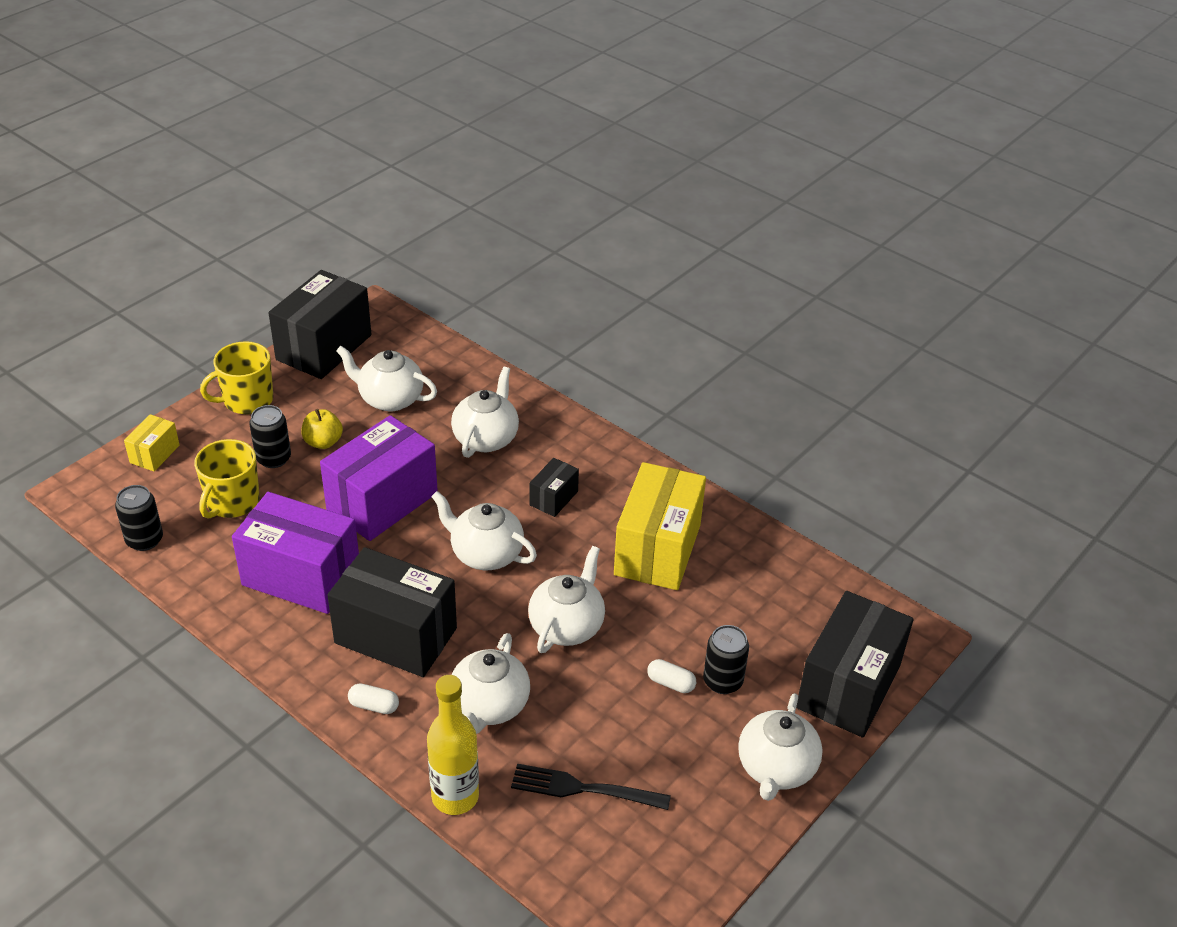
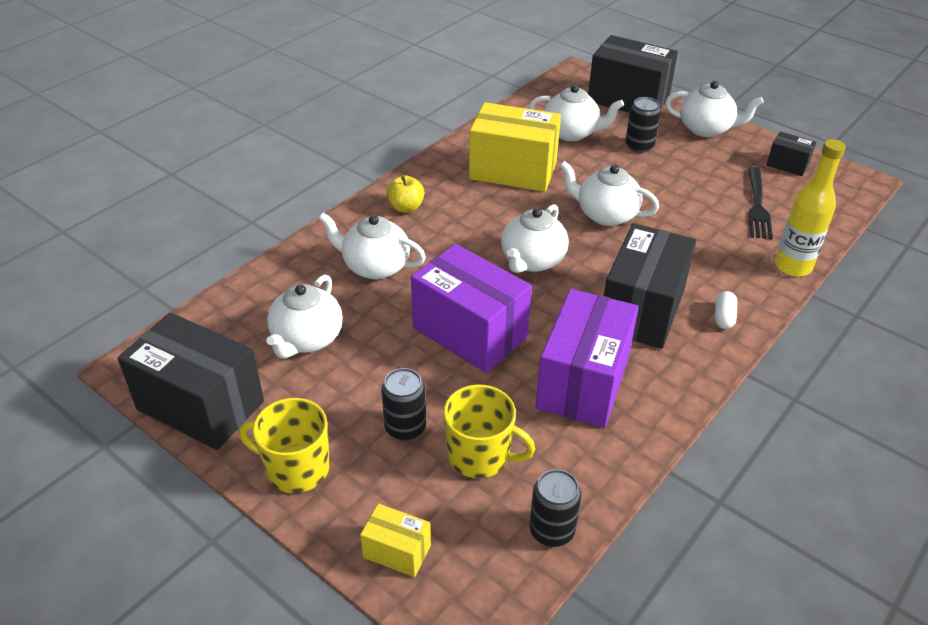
camera: 90 degrees left, 0 degrees up
yellow mug [200,341,273,414] -> yellow mug turned 135 degrees clockwise [239,398,330,493]
yellow apple [301,409,343,449] -> yellow apple moved to [387,175,425,212]
white teapot [452,633,530,734] -> white teapot moved to [529,85,624,141]
black box [530,458,579,517] -> black box moved to [766,132,816,176]
white capsule [647,659,696,693] -> none

